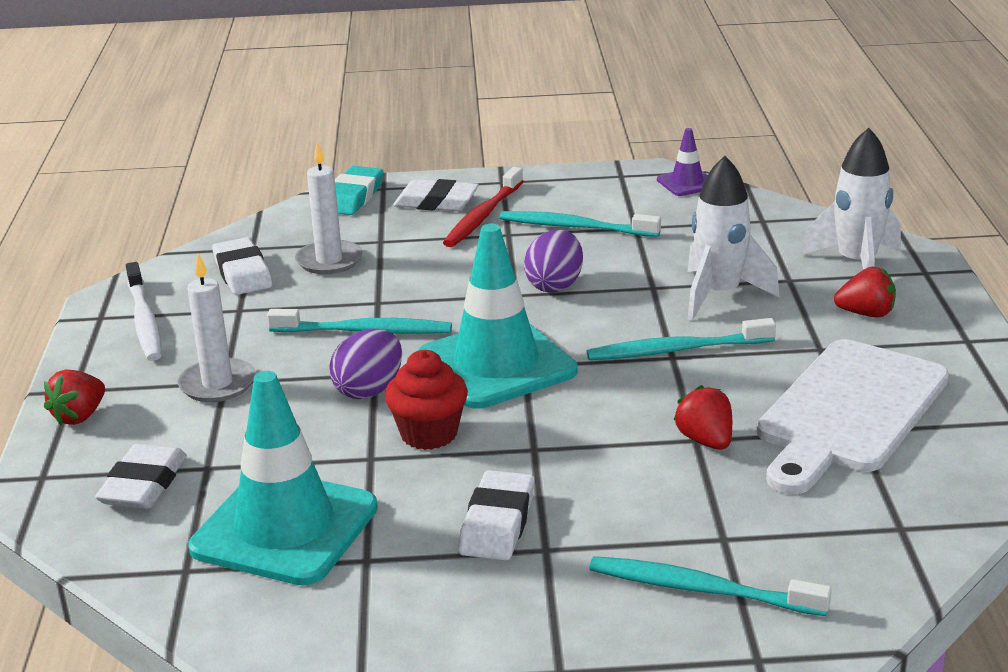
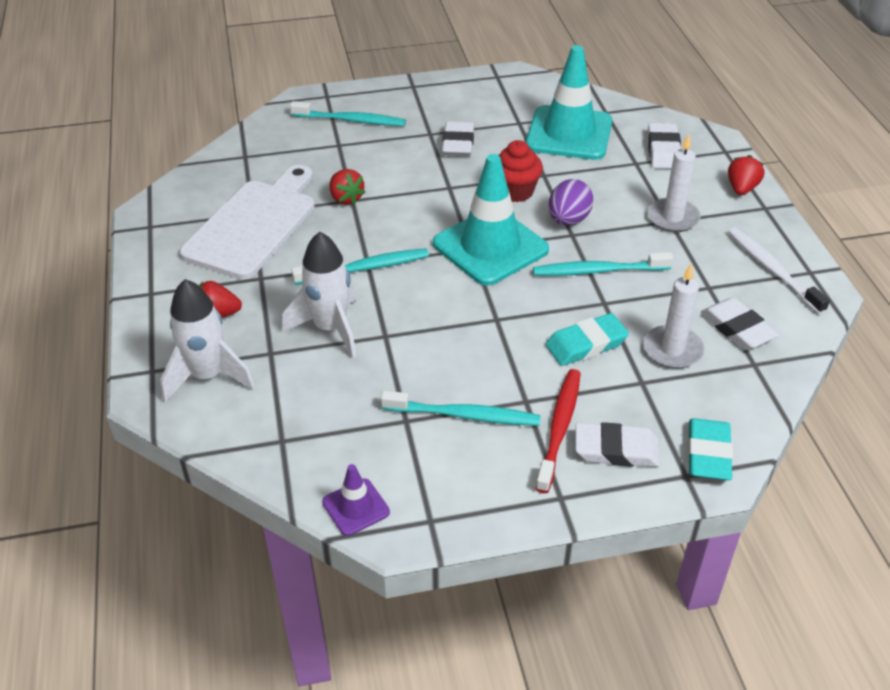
camera: 170 degrees right, 15 degrees up
purple egg [524,230,583,293] -> none
none -> turquoise eraser [546,313,629,366]

